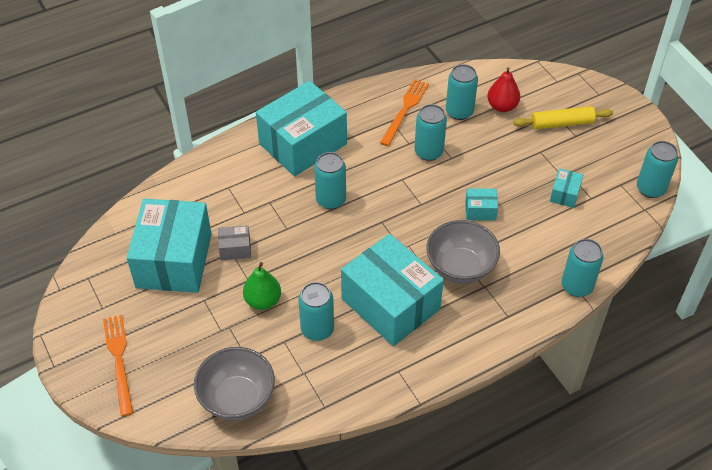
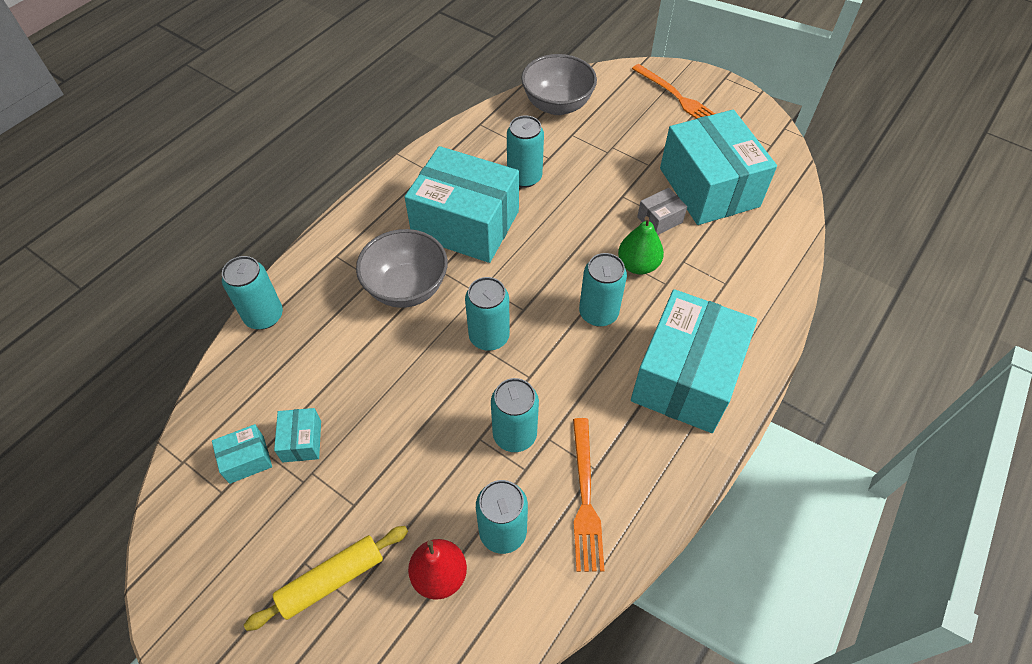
camera: 155 degrees right, 5 degrees up
green pear [243,262,281,310] -> green pear moved to [618,216,664,275]
turquoise box [465,188,498,221] -> turquoise box moved to [212,424,272,484]
turquoise can [637,141,678,198] -> turquoise can moved to [465,277,510,351]

